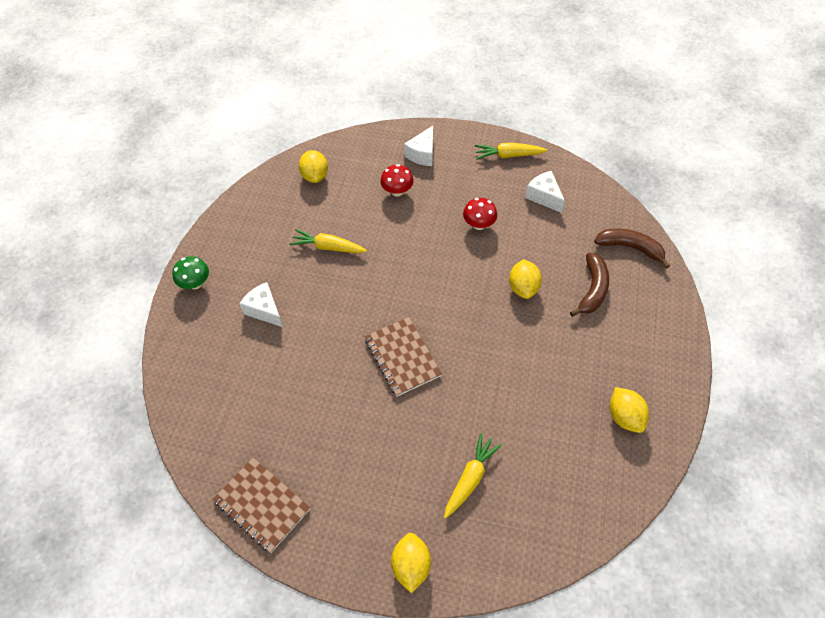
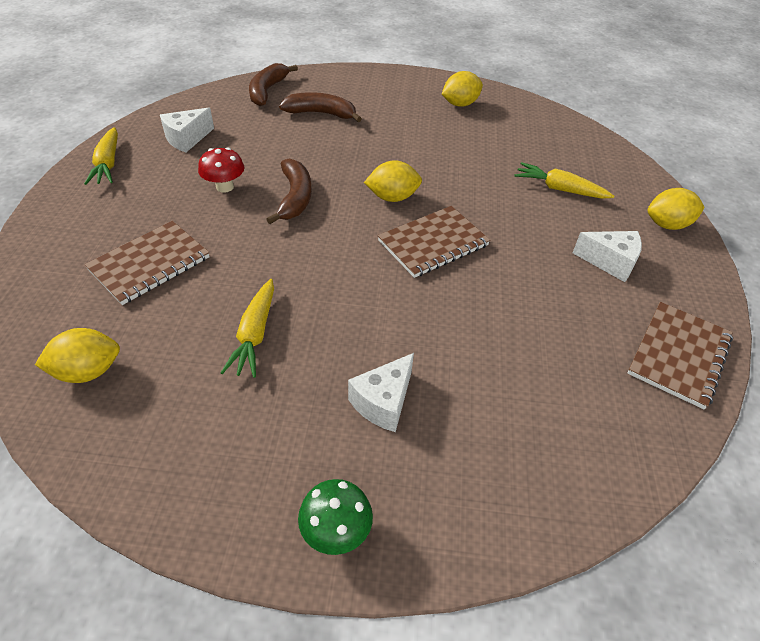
camera: 100 degrees left, 10 degrees down
red mushroom [380,164,414,197] -> brown notebook [85,221,210,305]
white cheese [404,126,433,166] -> white cheese moved to [573,231,642,282]
yellow lemon [509,259,542,299] -> yellow lemon moved to [364,160,422,202]
none -> brown banana [266,159,312,224]

